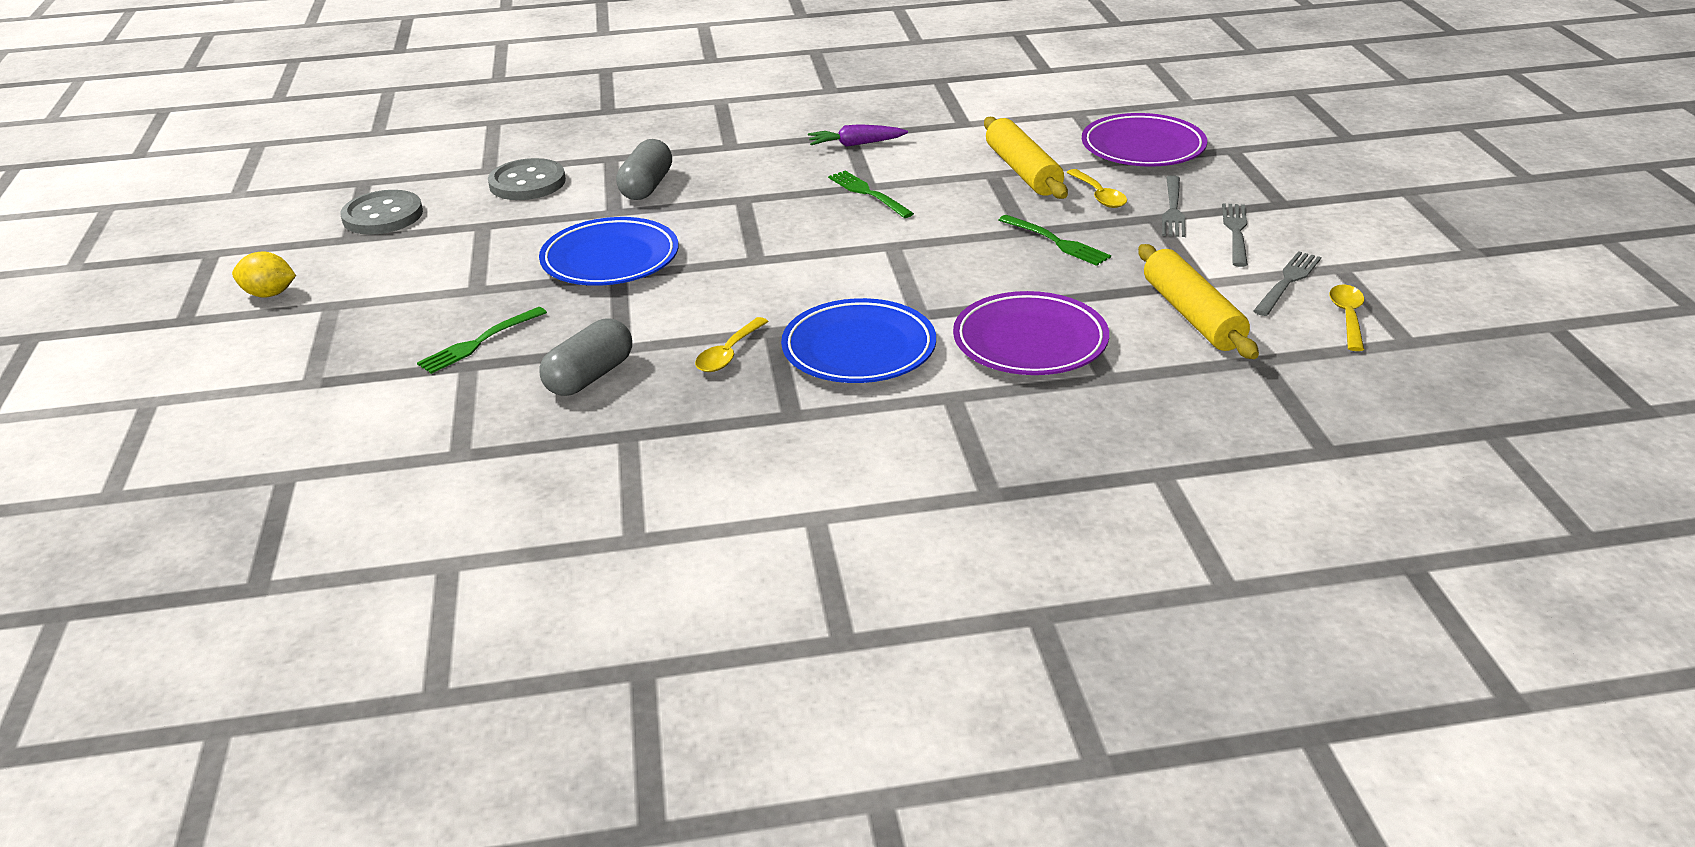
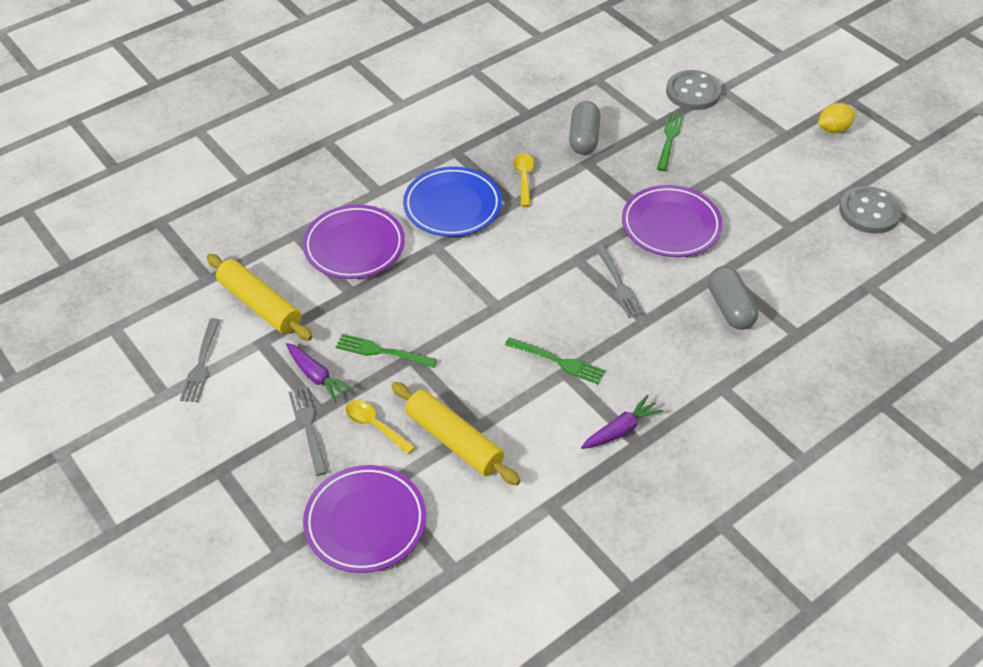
camera: 150 degrees right, 15 degrees up
grey button [488,158,566,200] -> grey button moved to [666,70,721,110]
blue plate [539,217,679,286] -> purple plate [622,185,723,257]
grey fork [1222,203,1248,267] -> grey fork moved to [594,244,645,318]
yellow spoon [1329,285,1364,351] -> none
none -> purple carrot [286,343,353,403]

